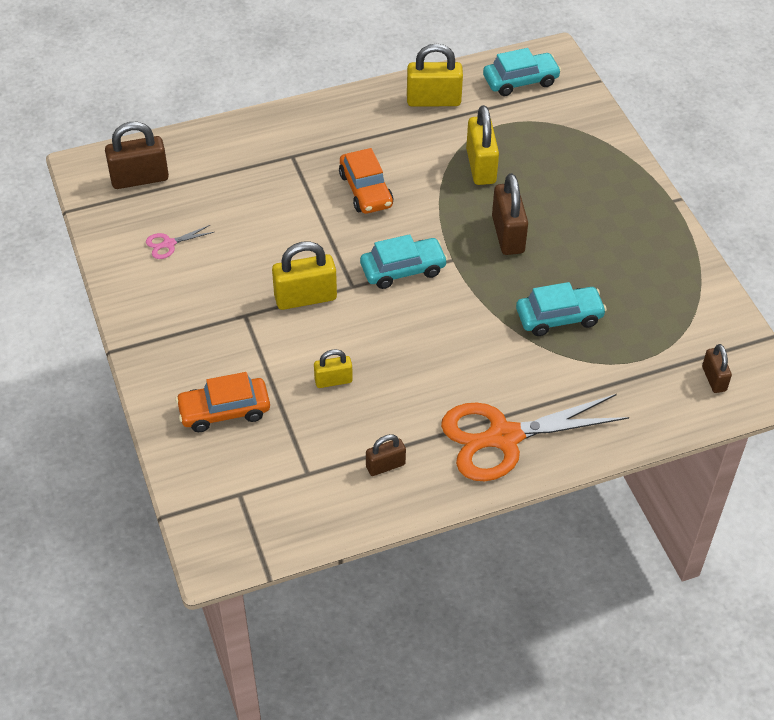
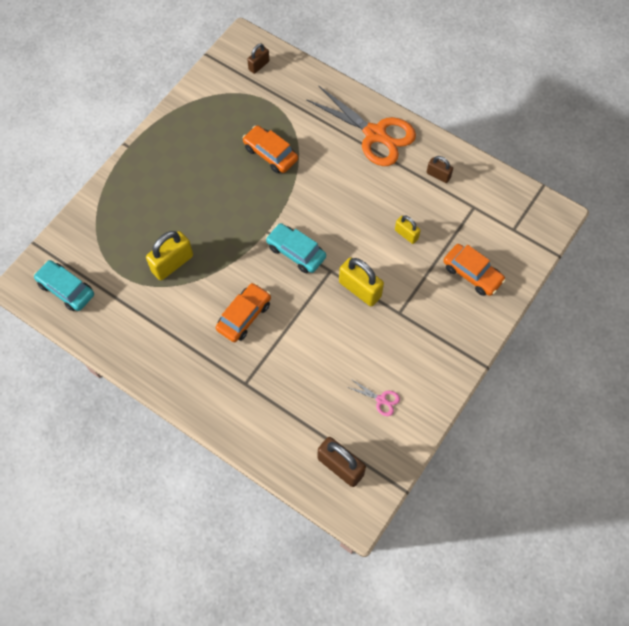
camera: 125 degrees left, 15 degrees up
yellow padlock [407,44,463,107] -> none
brown padlock [492,173,528,255] -> none
turquoise car [516,282,607,336] -> orange car [242,125,298,173]

